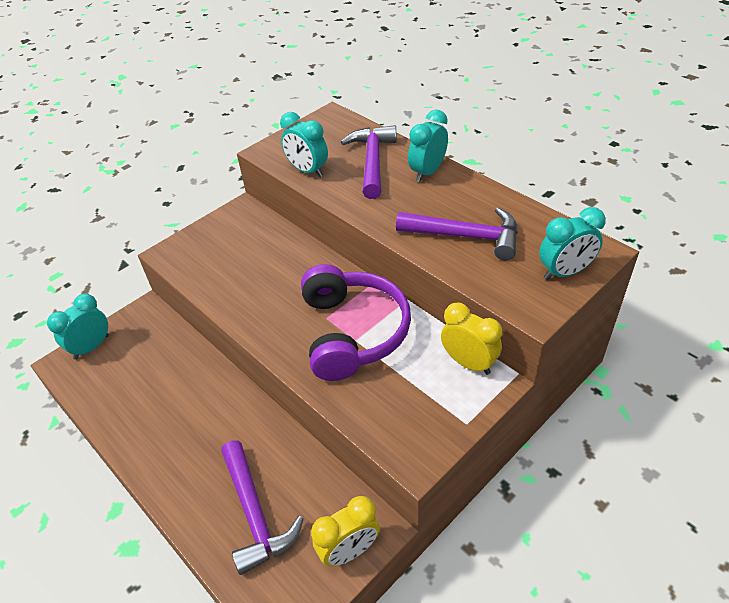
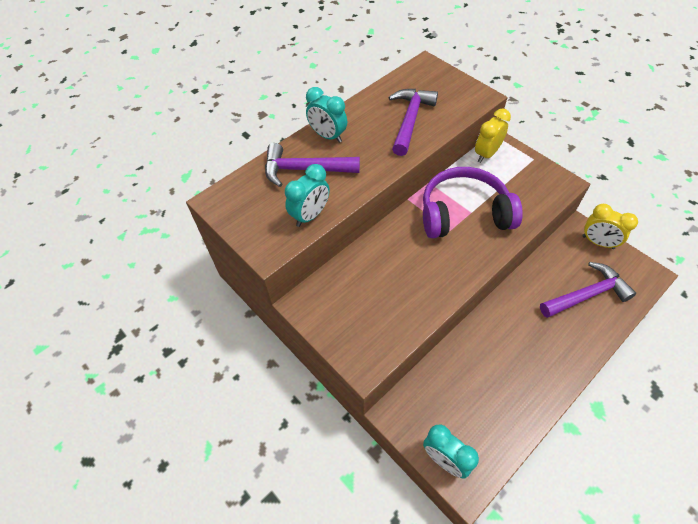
camera: 90 degrees left, 10 degrees up
yellow clock [311,496,380,567] -> yellow clock turned 150 degrees clockwise [582,204,638,249]
turquoise clock [539,207,606,280] -> none

